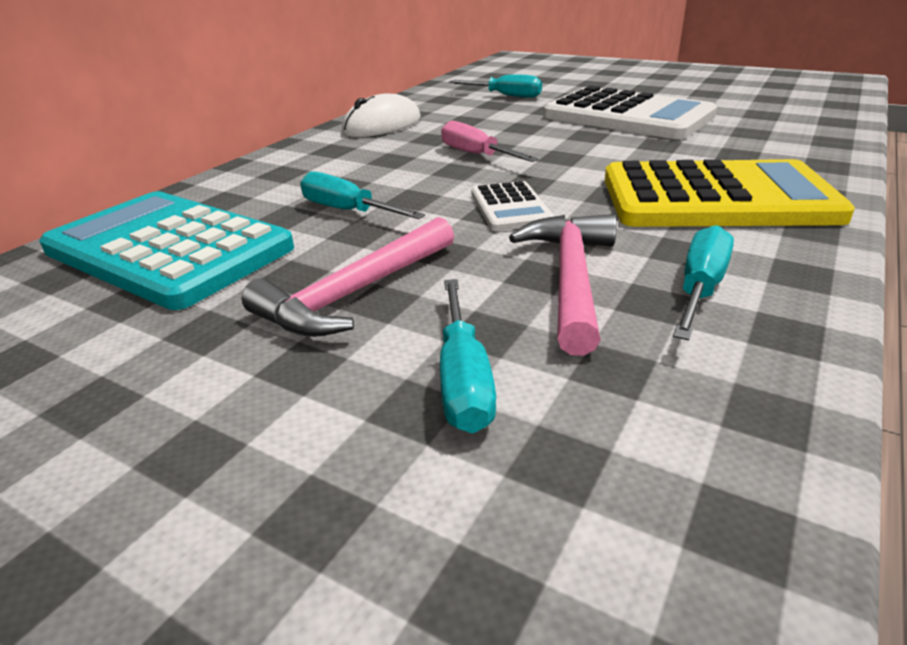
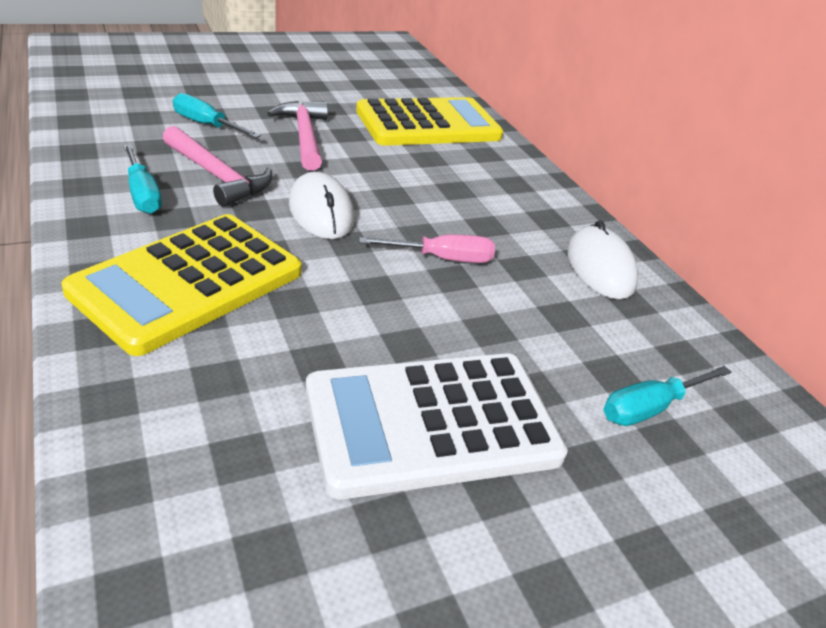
camera: 120 degrees right, 5 degrees up
turquoise calculator [39,191,294,310] -> yellow calculator [356,97,503,146]
turquoise screwdriver [300,171,425,219] -> none
white calculator [471,181,554,231] -> white mouse [289,171,355,239]

